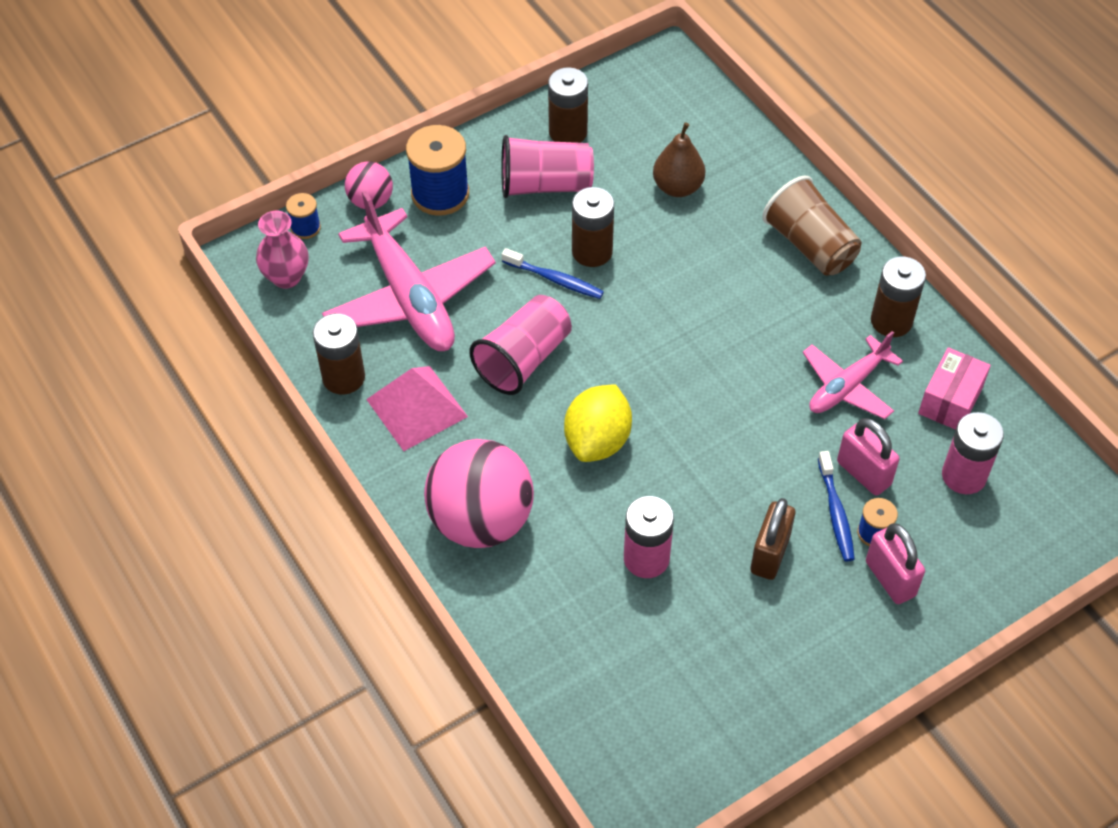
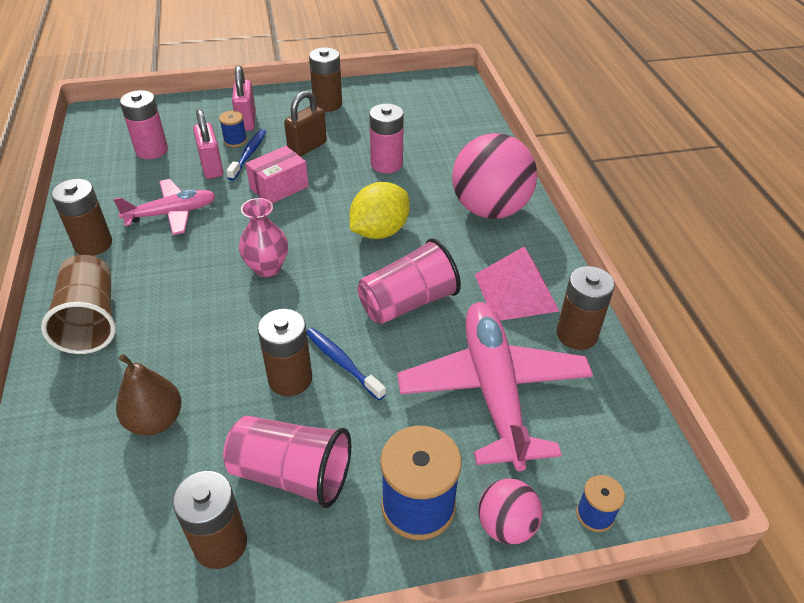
camera: 160 degrees left, 10 degrees down
pink vase [256,211,309,289] -> pink vase moved to [239,198,288,277]
pink box [918,347,991,430] -> pink box moved to [246,146,309,204]
none -> brown battery [309,47,342,112]

